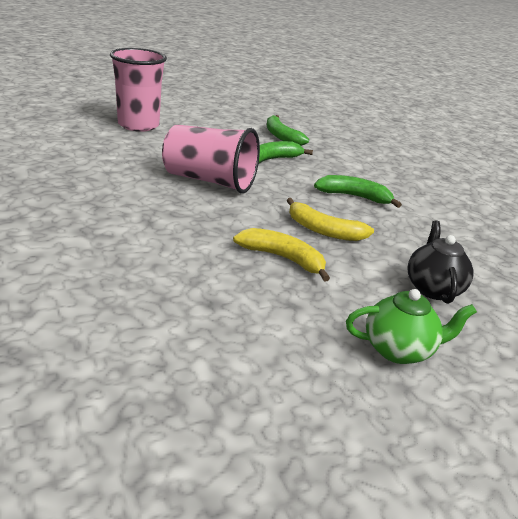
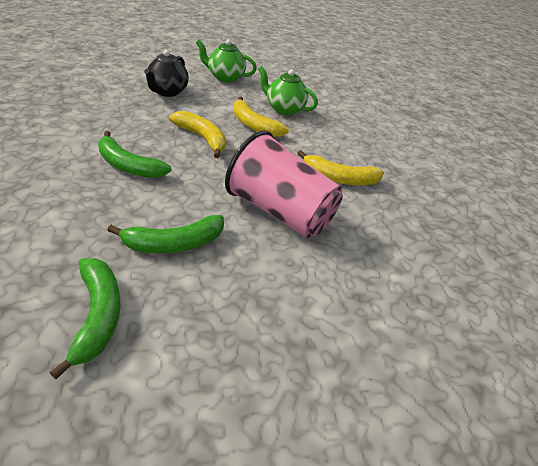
camera: 165 degrees left, 10 degrees up
pink cup [110,48,167,132] -> none
none -> green teapot [258,66,318,115]
none -> yellow banana [297,150,384,185]

